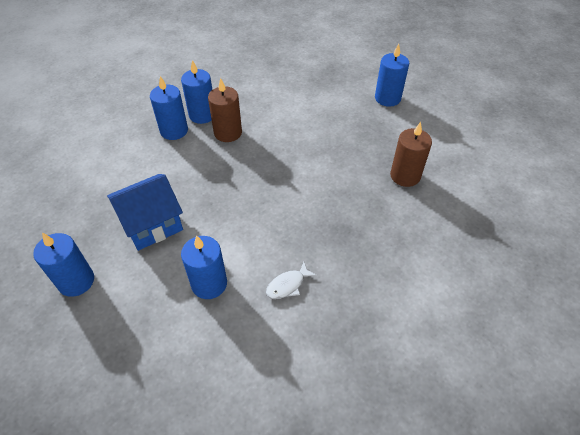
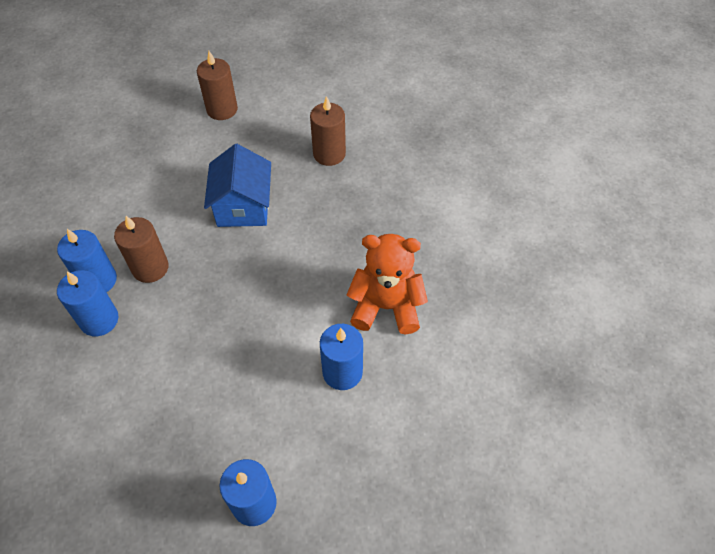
camera: 60 degrees left, 5 degrees up
blue house [107,174,183,251] -> blue house moved to [204,144,271,227]
white fish [266,262,317,299] -> orange teddy bear [347,234,428,335]
blue candle [375,44,409,107] -> brown candle [197,51,238,120]

